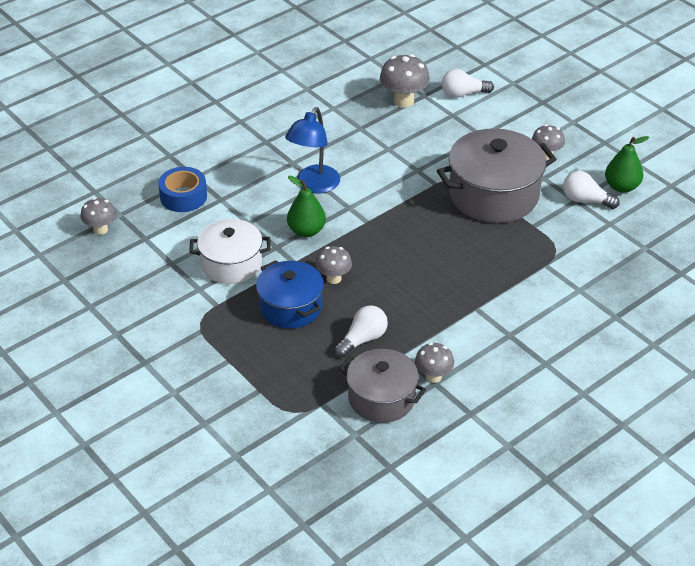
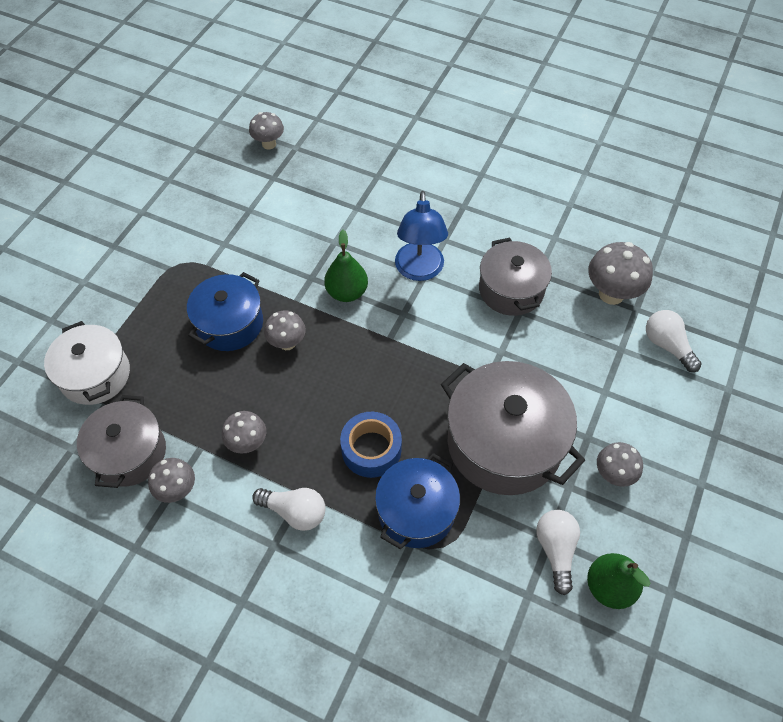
camera: 65 degrees right, 15 degrees up
blue tape [158,167,207,212] -> blue tape moved to [340,412,402,478]
white pot [189,219,270,284] -> white pot moved to [44,321,130,405]
blue lamp [285,107,340,193] -> blue lamp turned 90 degrees counterclockwise [395,191,448,281]
white light bulb [334,305,388,357] -> white light bulb moved to [252,488,326,531]
none -> grey mushroom [222,411,266,454]
none -> blue pot [375,453,460,549]
none -> grey pot [479,238,552,316]

